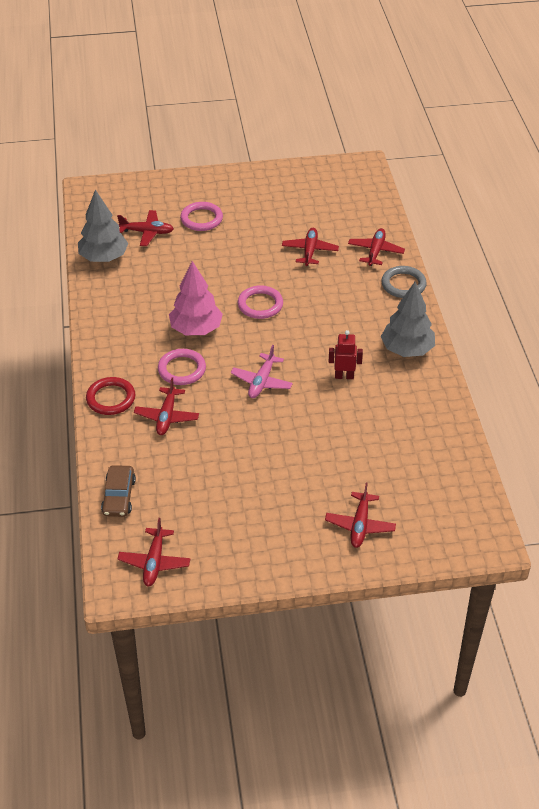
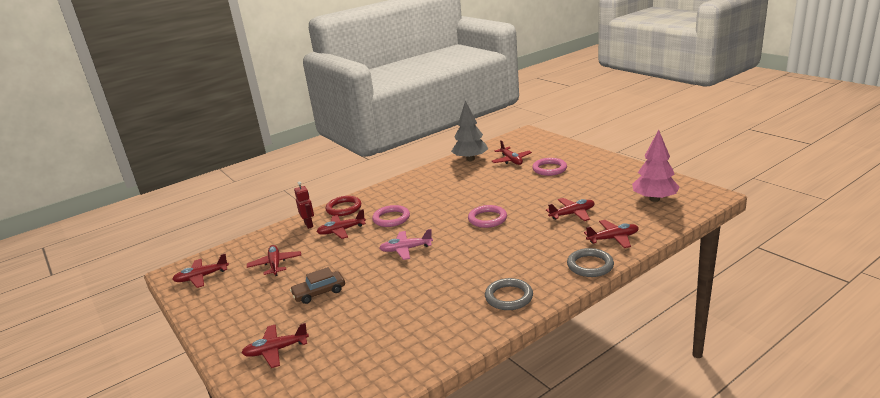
camera: 65 degrees right, 20 degrees down
brown car [101,465,136,517] -> brown car moved to [290,267,345,304]
pink tree [169,261,223,335] -> pink tree moved to [632,130,680,202]
red robot [329,330,363,379] -> red robot moved to [294,181,314,229]
grey tree [381,282,435,357] -> grey ring [485,278,533,310]
none -> red plane [247,245,301,276]

